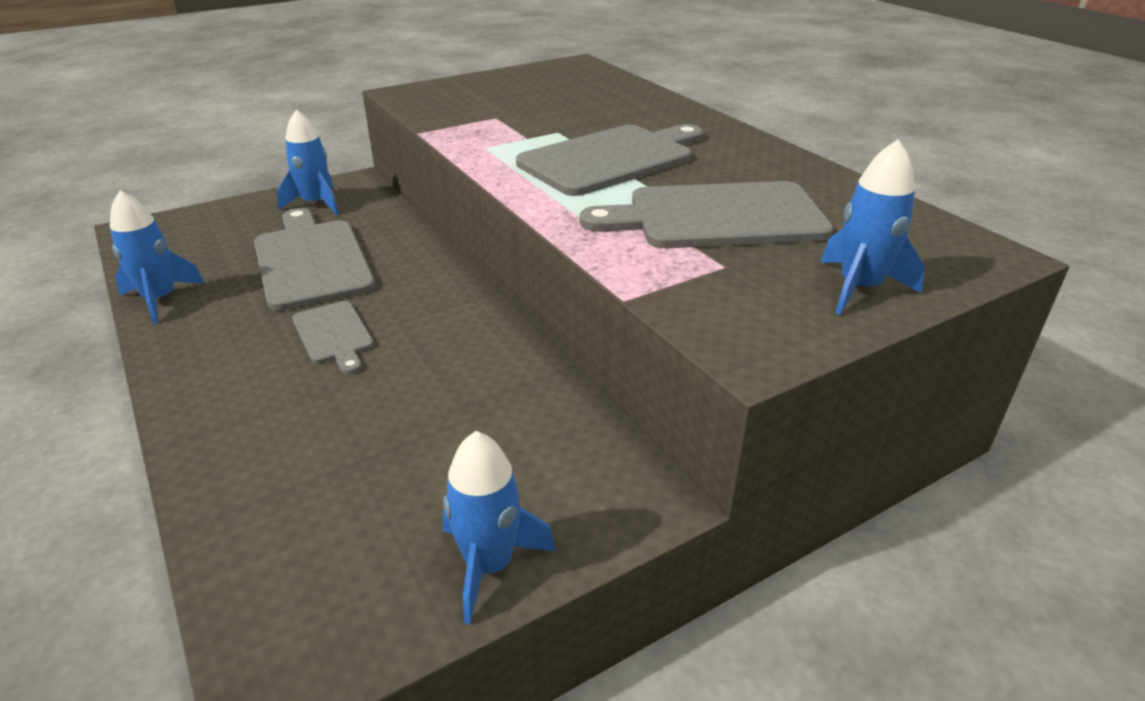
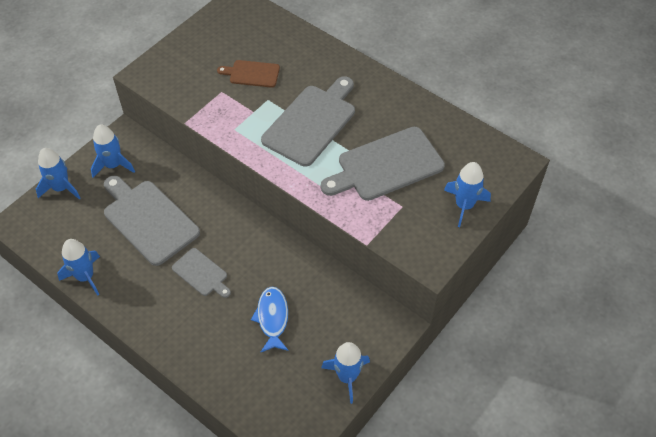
camera: 20 degrees left, 20 degrees up
none -> blue rocket [36,148,80,199]
none -> brown cutting board [217,60,280,88]
none -> blue fish [251,287,289,353]

